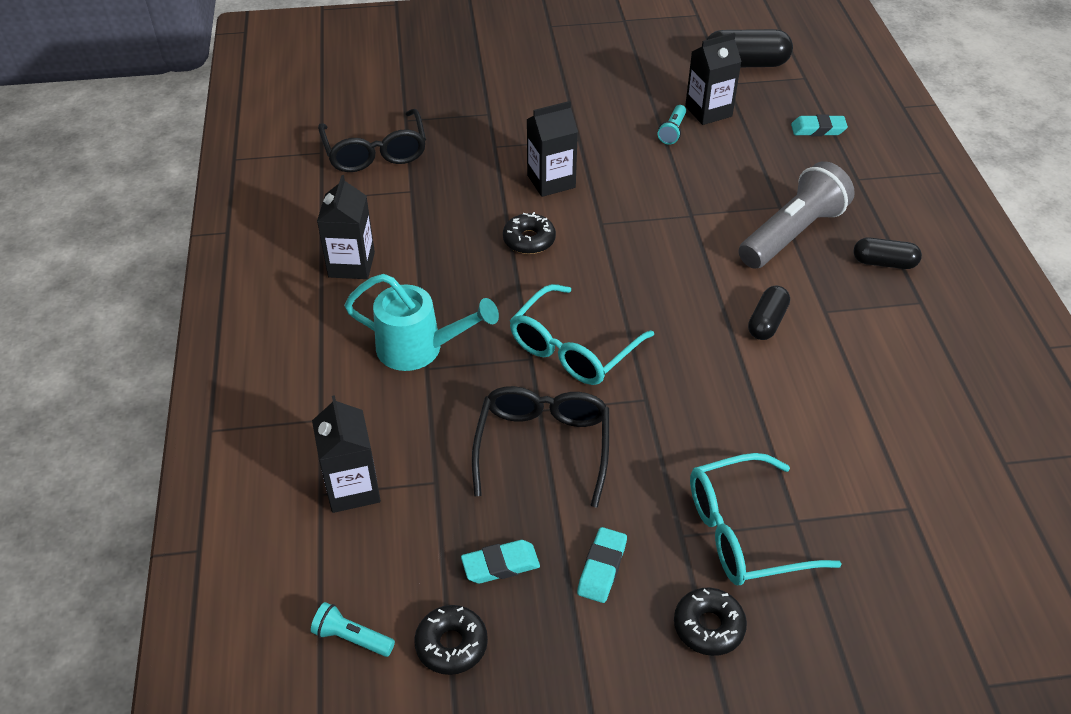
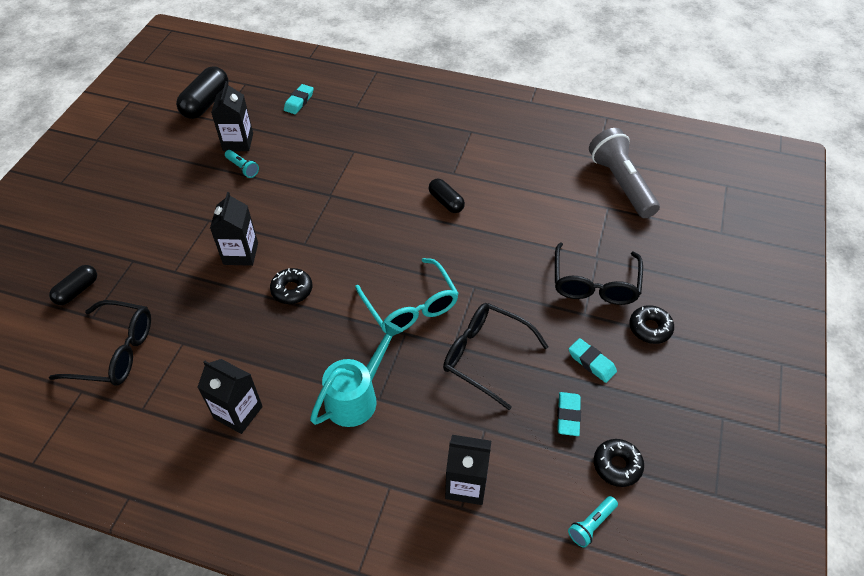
camera: 65 degrees left, 5 degrees up
turquoise glasses [690,453,841,585] -> black glasses [555,242,643,305]
grey flashlight [739,161,855,269] -> grey flashlight moved to [589,128,660,218]
black capsule [854,238,922,269] -> black capsule moved to [49,265,97,305]

